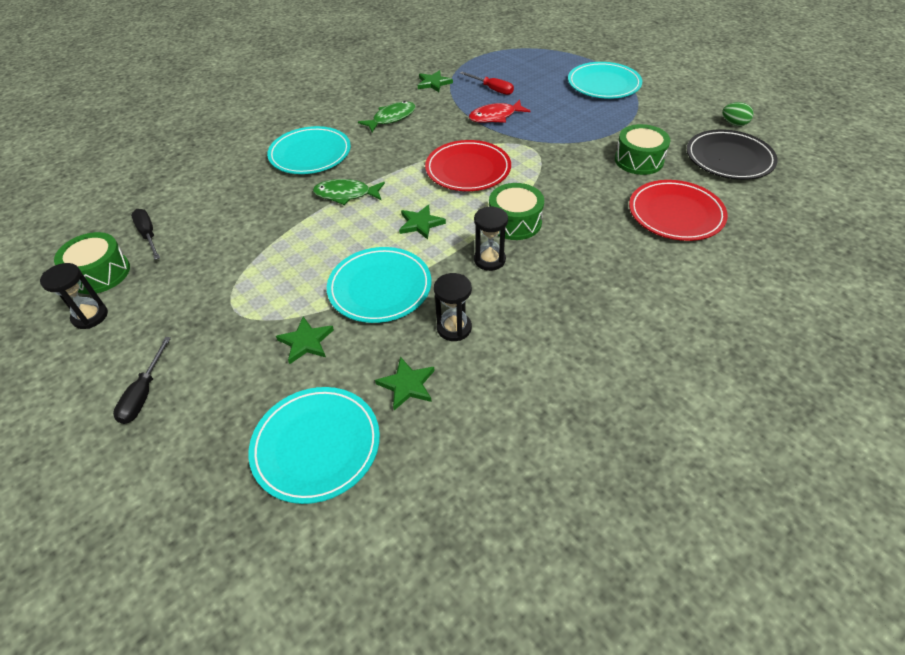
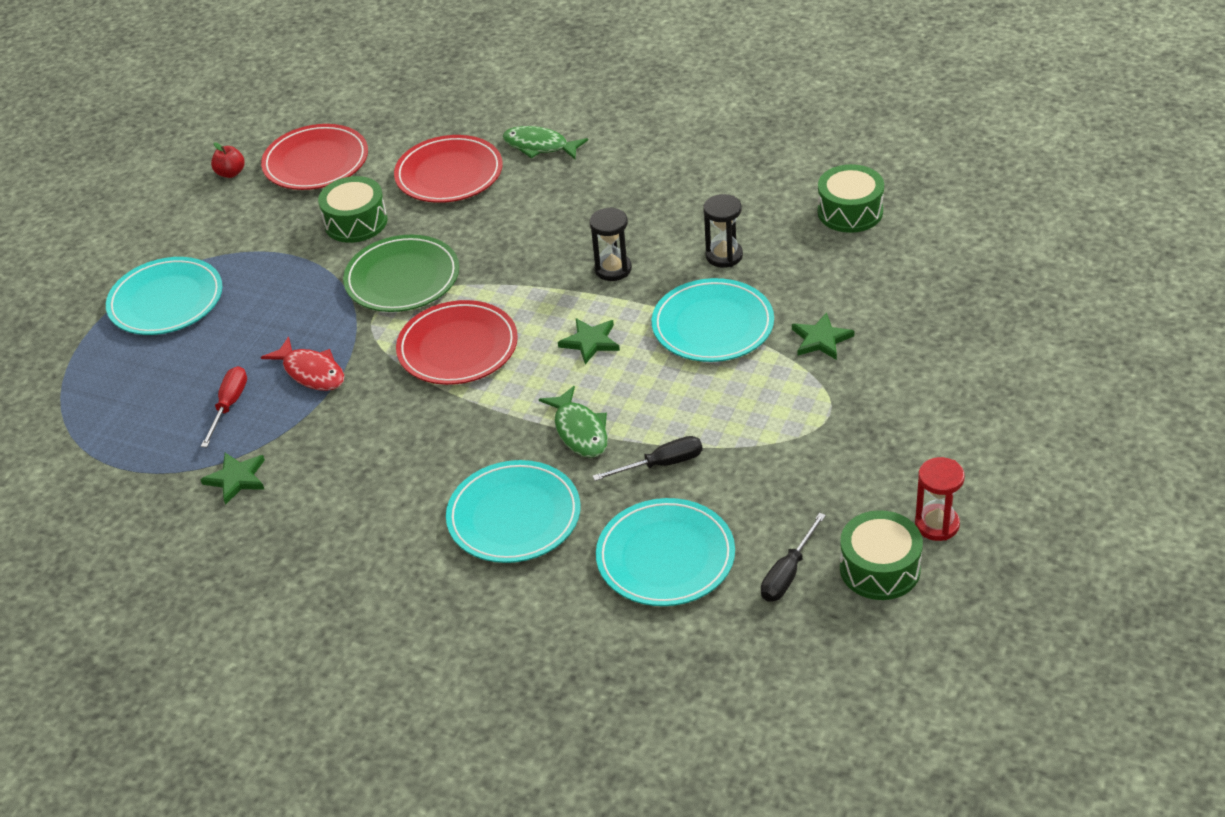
camera: 115 degrees left, 5 degrees down
black hourglass [40,263,108,329] -> red hourglass [915,457,965,541]
black screwdriver [113,337,171,424] -> black screwdriver moved to [592,436,703,481]
turquoise plate [248,387,380,504] -> turquoise plate moved to [596,498,735,606]
green fish [358,101,416,132] -> green fish moved to [502,126,588,159]
green star [375,357,435,410] -> none
green drum [489,183,544,240] -> green drum moved to [818,164,884,233]
black plate [687,129,778,180] -> red plate [261,124,368,190]
green egg [722,102,754,126] -> red apple [211,142,245,178]
none -> green plate [343,235,459,312]

